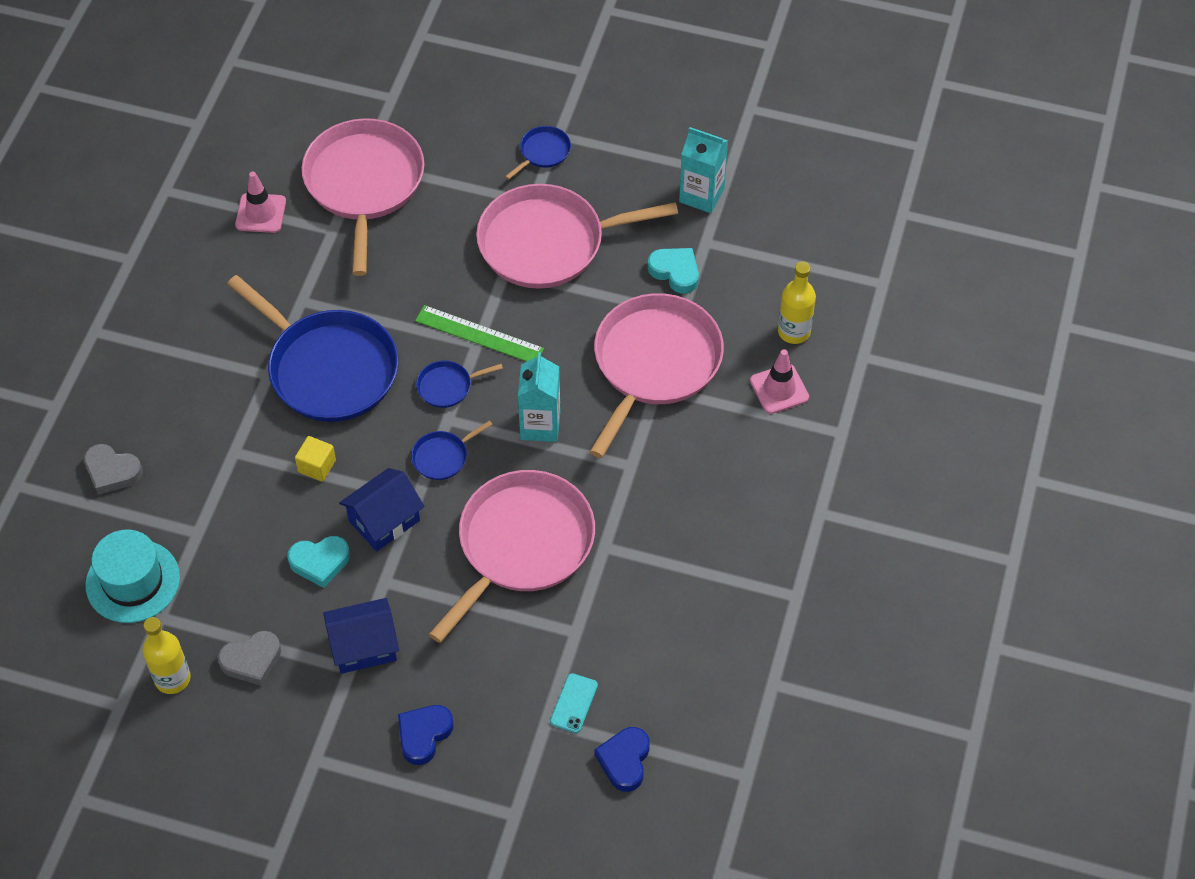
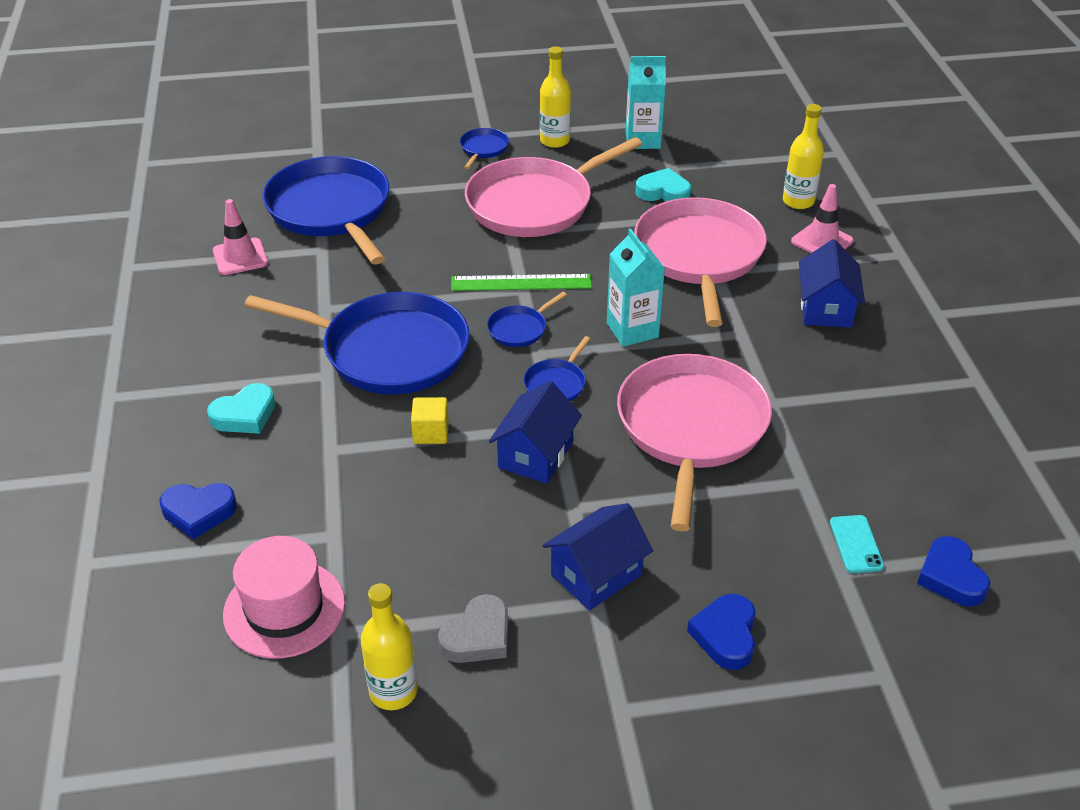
camera: 25 degrees left, 15 degrees down
grey heart [84,444,143,495] -> blue heart [160,483,237,539]
turquoise hat [85,529,180,623] -> pink hat [223,536,345,658]
turquoise heart [287,536,350,588] -> turquoise heart moved to [207,383,275,434]
pink pan [301,118,425,276] -> blue pan [262,156,390,265]
none -> yellow bottle [540,47,571,148]
none -> blue house [799,239,865,328]

